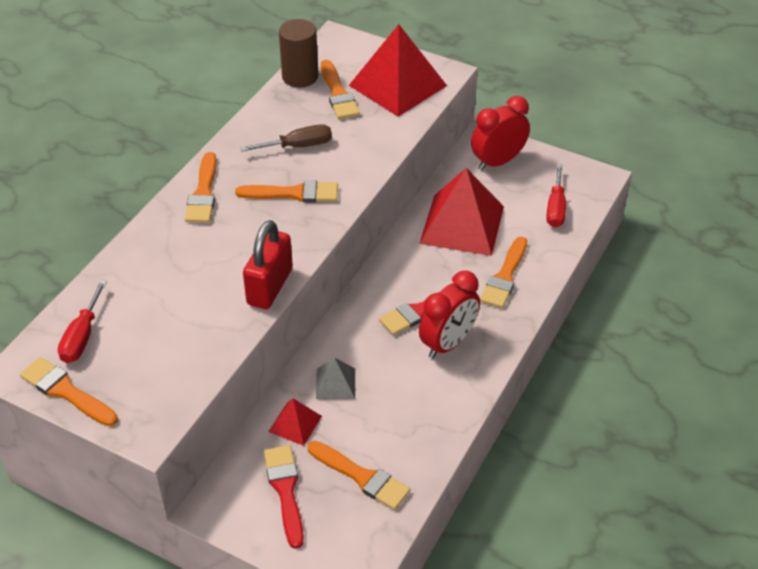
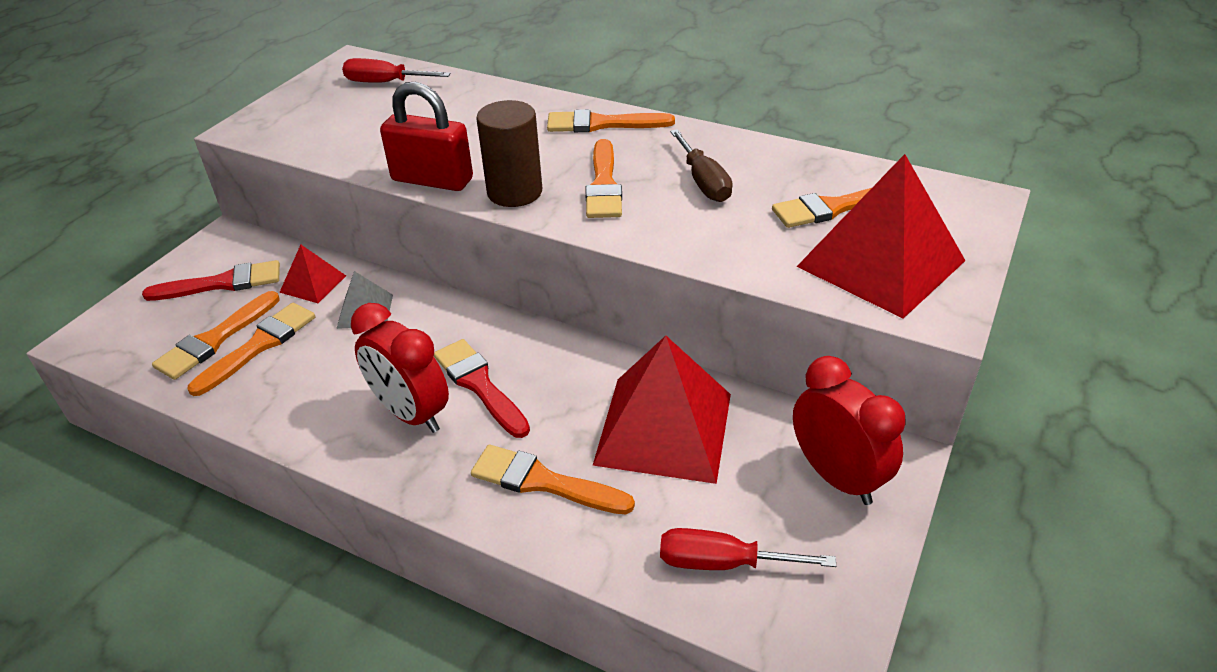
camera: 90 degrees right, 5 degrees down
orange brush [20,357,118,426] -> orange brush moved to [187,303,315,396]
brown cylinder [279,19,318,88] -> brown cylinder moved to [476,100,542,207]

